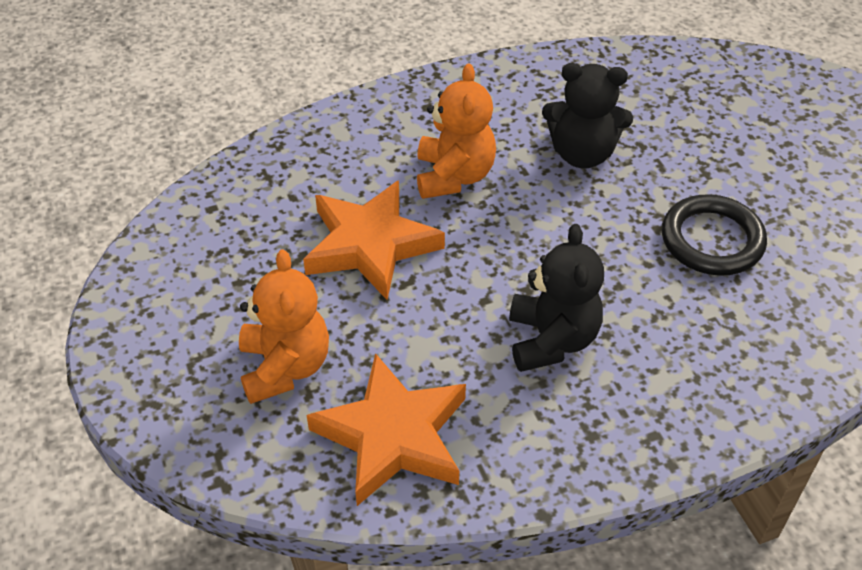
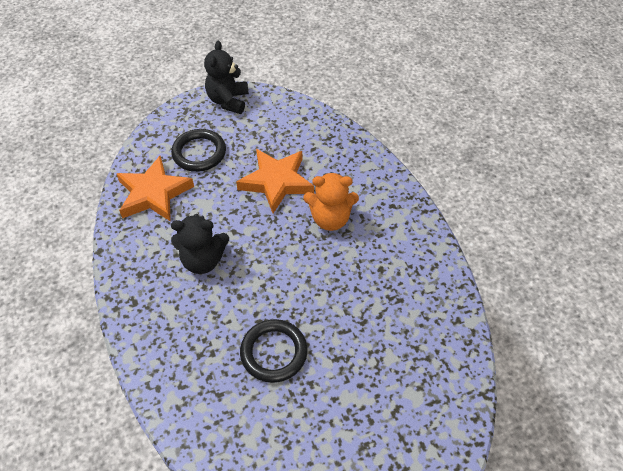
camera: 90 degrees right, 5 degrees up
orange teddy bear [239,249,329,404] -> black ring [171,129,226,172]
black teddy bear [542,63,633,168] -> black teddy bear moved to [204,41,249,114]

